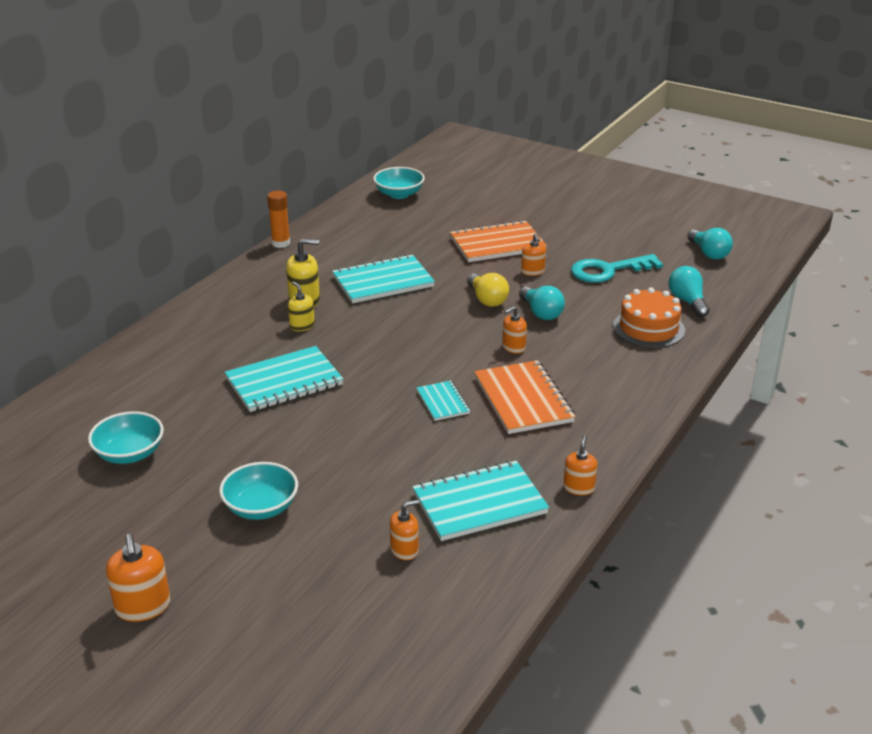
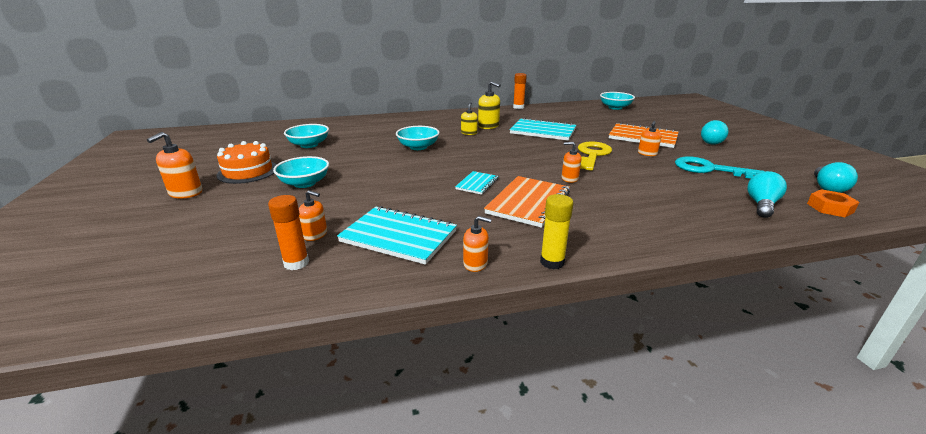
camera: 45 degrees right, 5 degrees down
turquoise notebook [225,346,343,412] -> turquoise bowl [396,126,440,150]
yellow light bulb [467,273,509,307] -> yellow key [578,141,612,171]
turquoise light bulb [519,286,565,320] -> turquoise light bulb moved to [701,120,729,145]
orange soap dispenser [563,435,597,495] -> orange soap dispenser turned 45 degrees clockwise [463,216,492,272]
orange cake [613,287,685,348] -> orange cake moved to [216,141,277,184]
none -> orange glue stick [268,195,309,270]
none -> yellow glue stick [540,194,574,270]
none -> orange nut [807,189,860,217]

